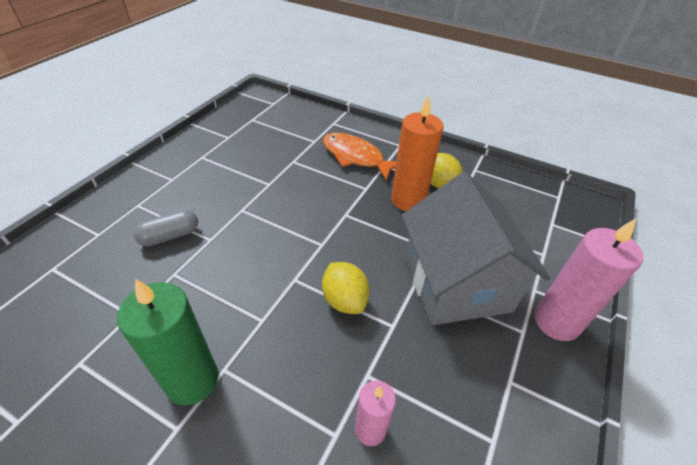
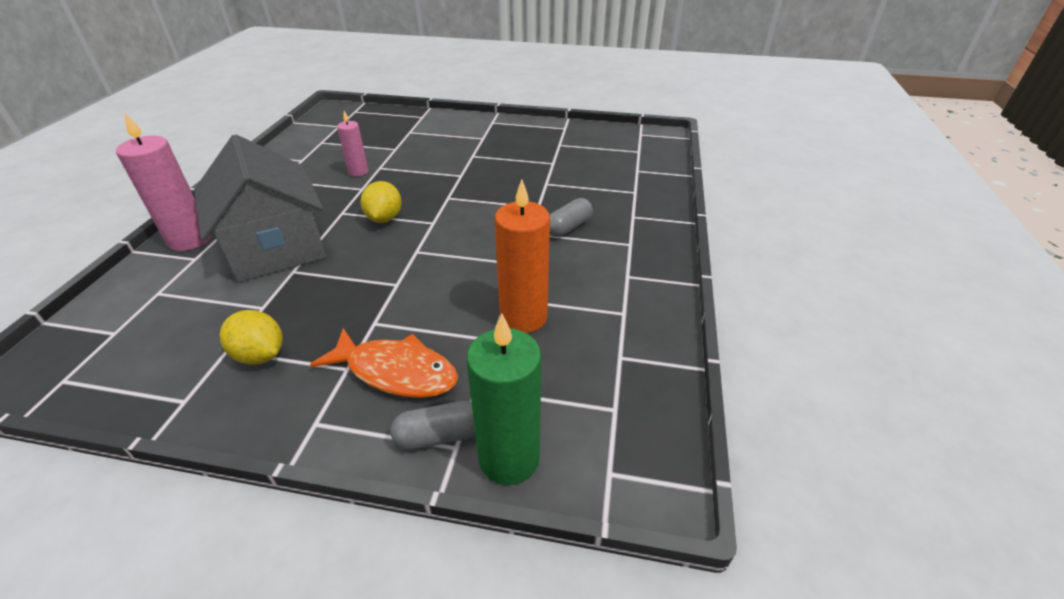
camera: 165 degrees right, 5 degrees down
green candle [117,278,218,405] -> green candle moved to [467,314,541,485]
yellow lemon [322,262,370,314] -> yellow lemon turned 45 degrees clockwise [360,181,402,223]
orange candle [391,95,444,211] -> orange candle moved to [495,179,550,333]
none -> grey capsule [391,401,475,450]

